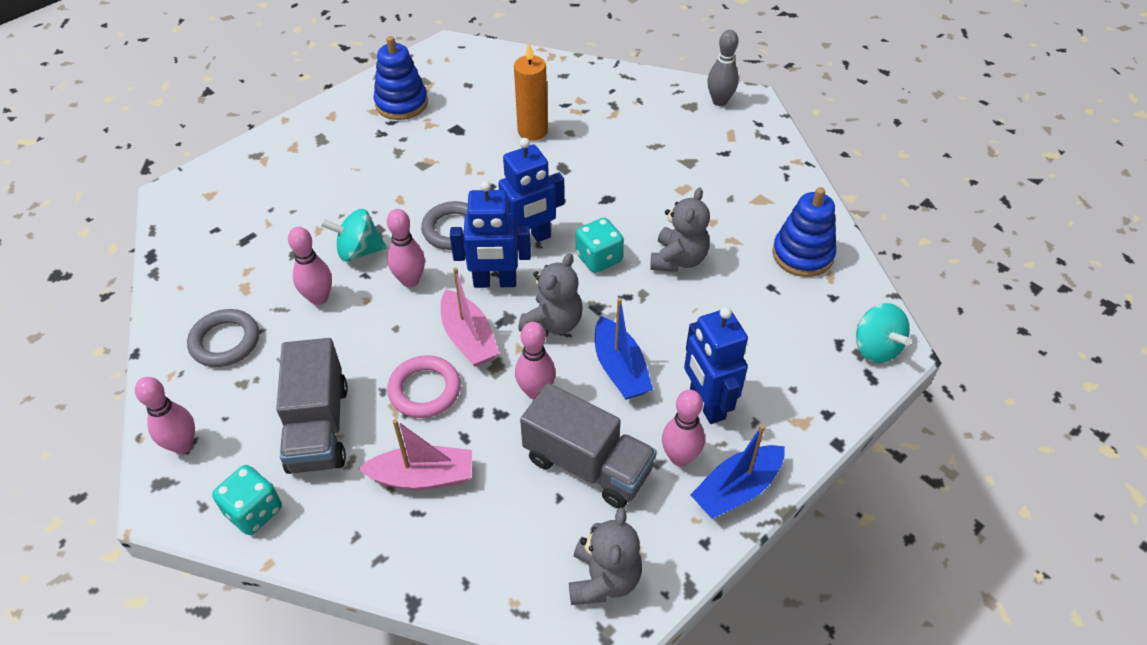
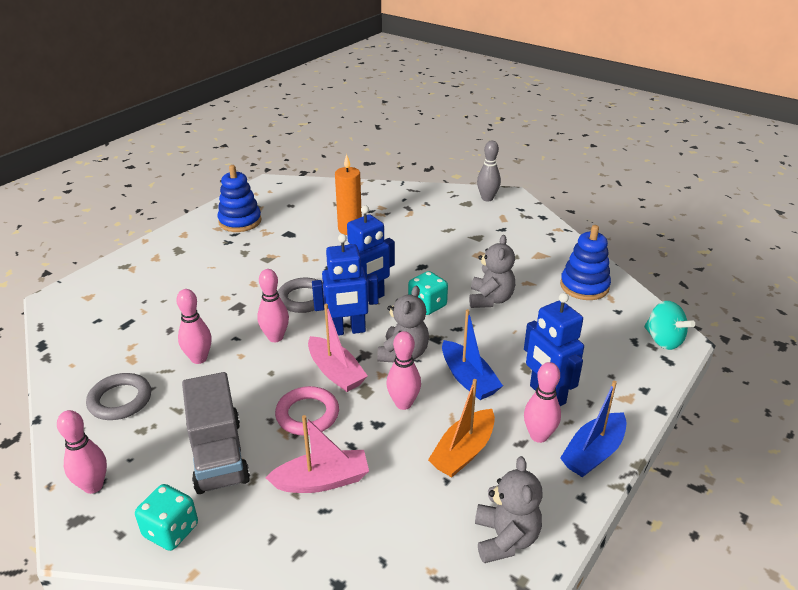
camera: 10 degrees left, 15 degrees down
turquoise spinning top [320,209,387,262] -> none
grey truck [520,383,657,508] -> orange boat [428,379,495,477]

